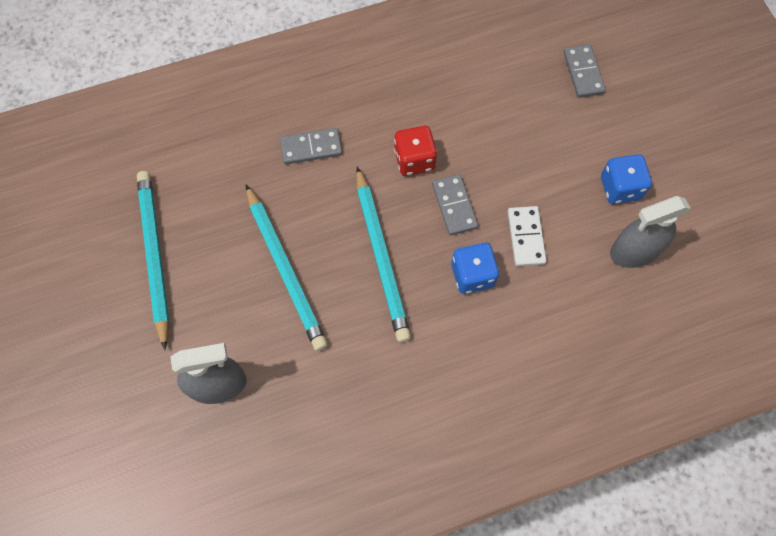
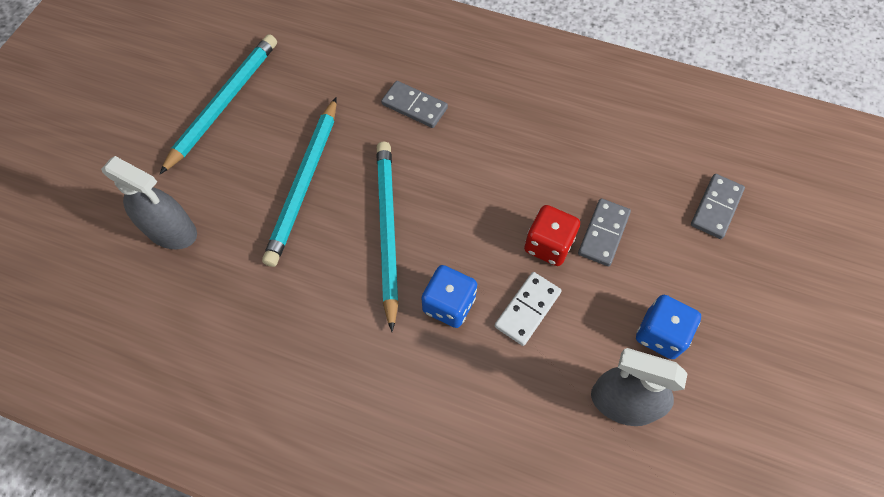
camera: 40 degrees right, 5 degrees down
turquoise pencil [356,166,411,342] -> turquoise pencil turned 150 degrees clockwise [377,141,399,332]
red dice [394,126,437,176] -> red dice moved to [524,205,580,266]
grey domino [432,174,478,235] -> grey domino moved to [578,198,631,266]

